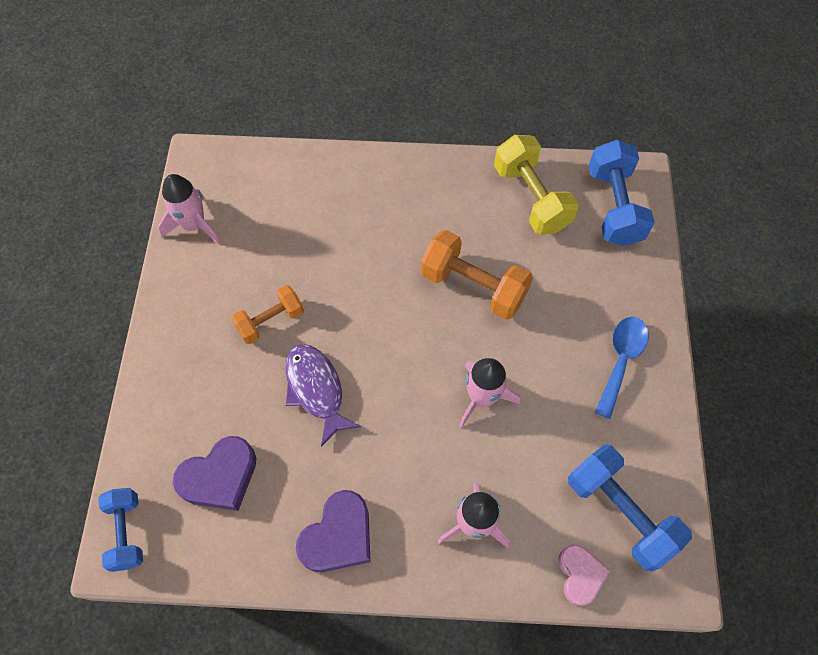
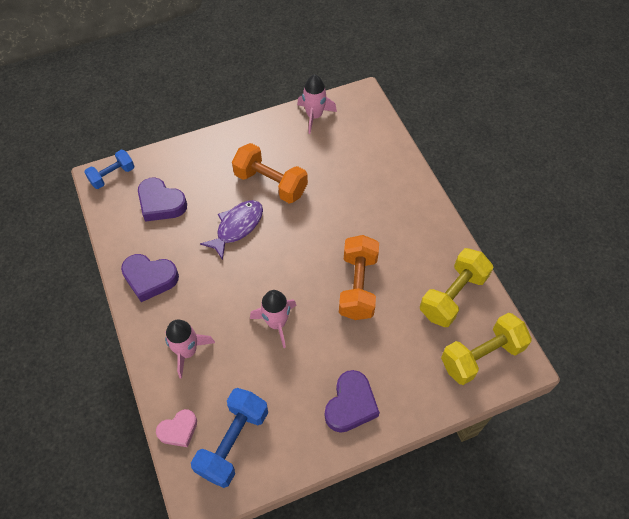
camera: 65 degrees right, 5 degrees down
orange dumbbell [231,285,304,344] -> orange dumbbell [232,143,308,204], size x1.58
blue dumbbell [589,140,655,246] -> yellow dumbbell [441,313,532,385]
blue spoon [595,317,649,419] -> purple heart [325,370,380,433]

